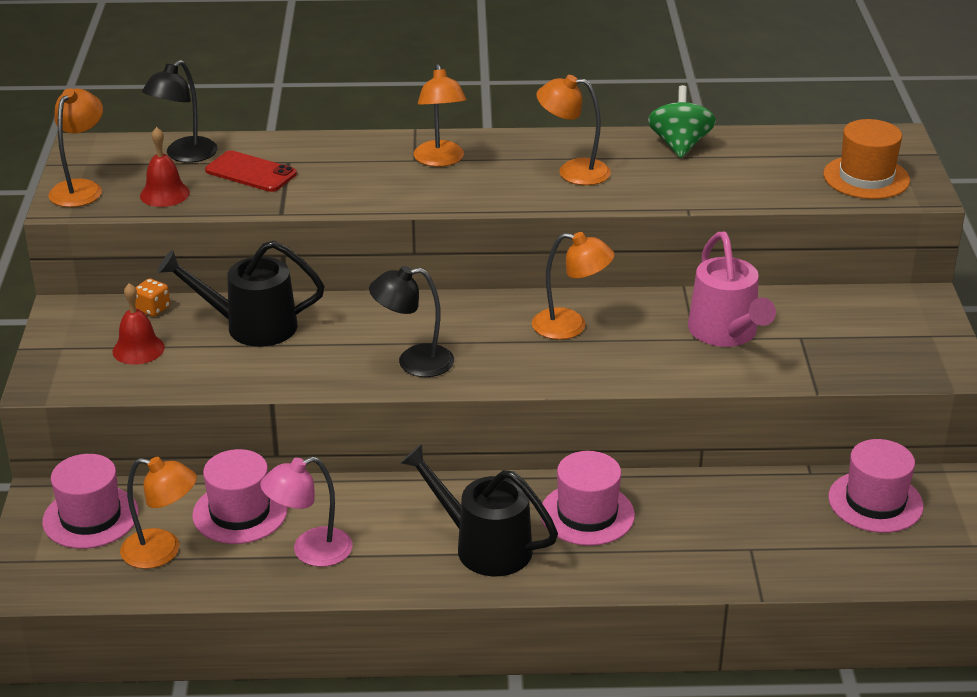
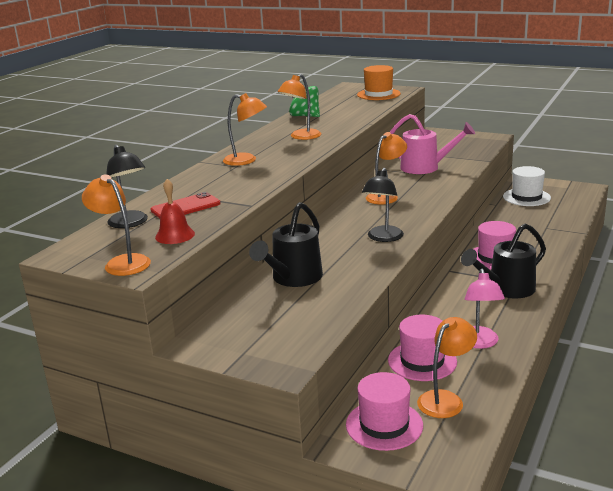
camera: 60 degrees left, 10 degrees down
red bell [112,283,165,365] -> none
orange dice [135,278,170,317] -> none
pink hat [828,439,924,533] -> white hat [503,166,551,206]

